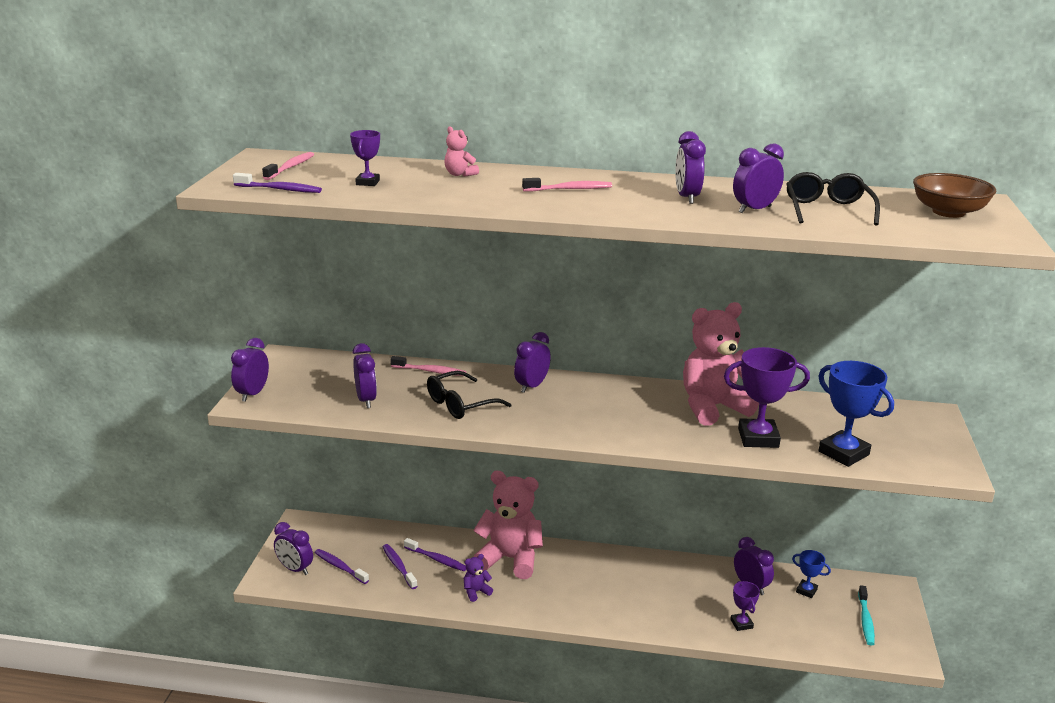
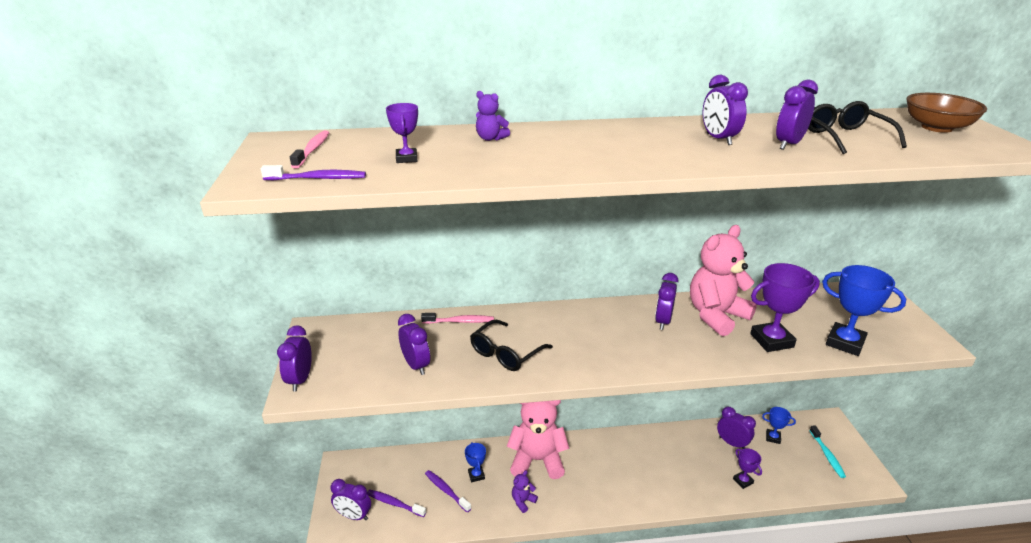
camera: 15 degrees left, 5 degrees up
purple toothbrush [404,538,466,571] -> blue trophy [465,442,486,482]
pink teddy bear [444,126,479,177] -> purple teddy bear [476,91,510,141]
purple clock [514,332,551,393] -> purple clock moved to [655,273,678,330]
pink toothbrush [522,178,612,192] -> none

